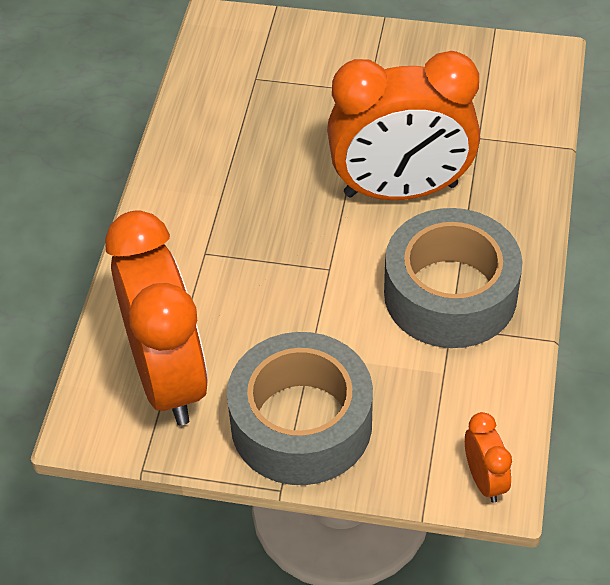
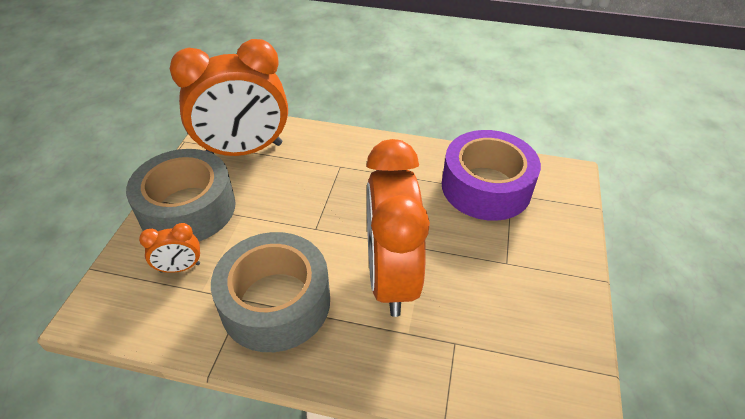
camera: 90 degrees right, 5 degrees down
orange clock [465,412,512,503] -> orange clock moved to [139,223,200,273]
none -> purple tape [442,130,541,221]

